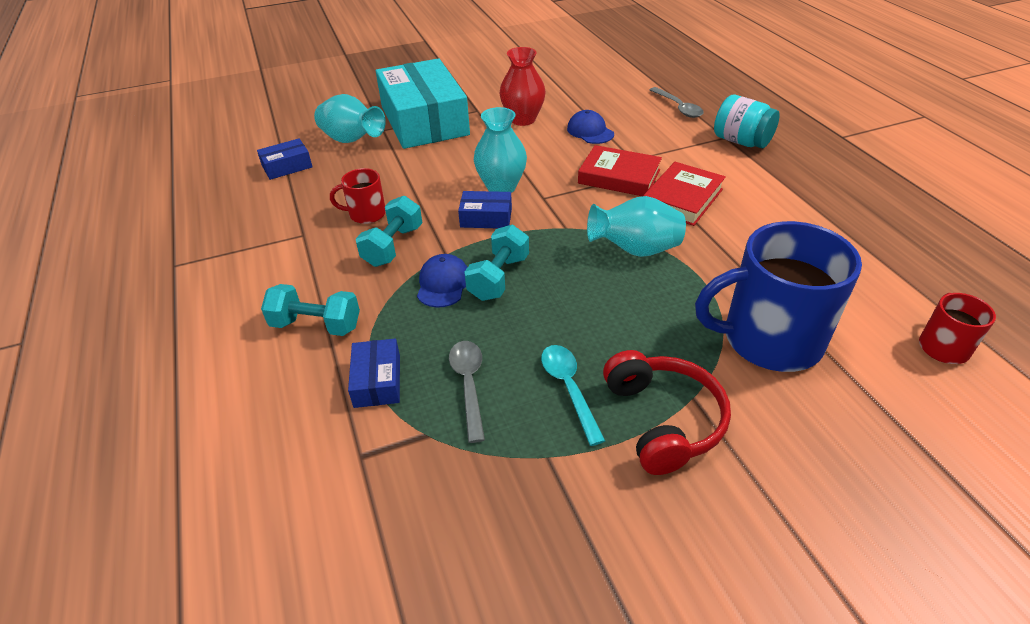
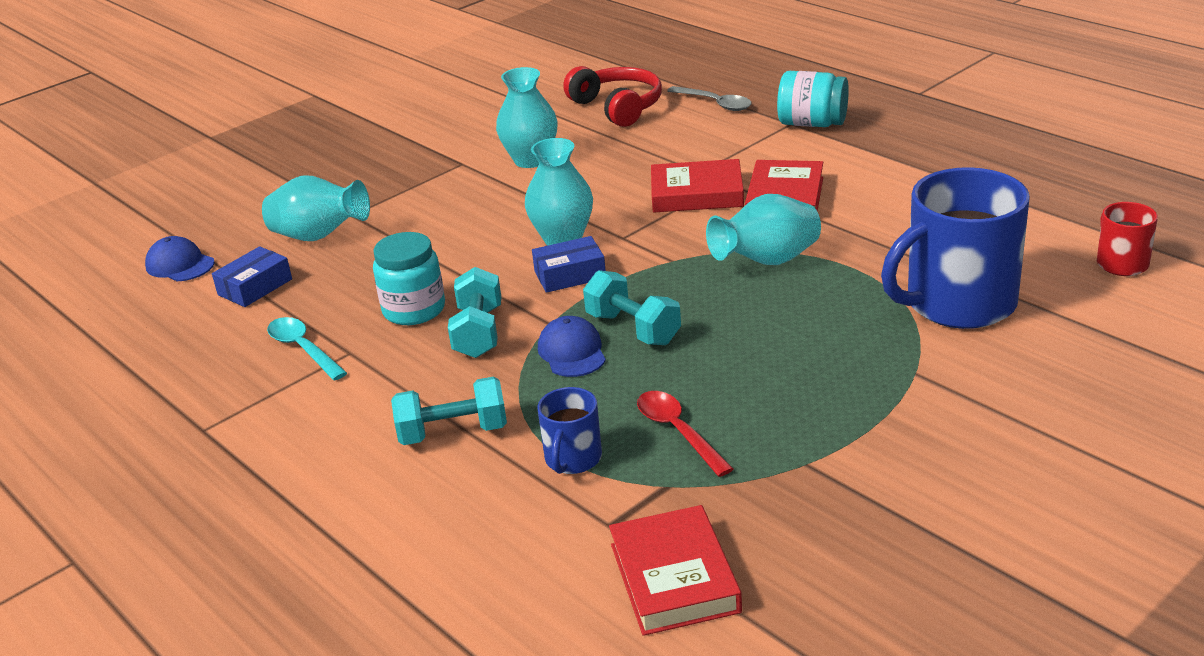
camera: 20 degrees left, 10 degrees down
red mug [330,168,386,224] -> turquoise jar [373,232,445,325]
blue box [348,339,400,408] -> blue mug [537,387,602,474]
turquoise box [376,58,470,149] -> none
grey spoon [449,341,485,443] -> red spoon [637,391,733,477]
turquoise dumbbell [464,225,529,301] -> turquoise dumbbell turned 45 degrees counterclockwise [583,270,681,345]
red vase [499,47,546,126] -> turquoise vase [496,67,558,168]
turquoise spoon [541,345,605,446] -> turquoise spoon moved to [267,317,347,381]
blue cap [567,110,614,144] -> blue cap moved to [145,236,215,281]
red headphones [603,350,731,475] -> red headphones moved to [563,66,662,127]
none -> red book [609,505,742,636]

